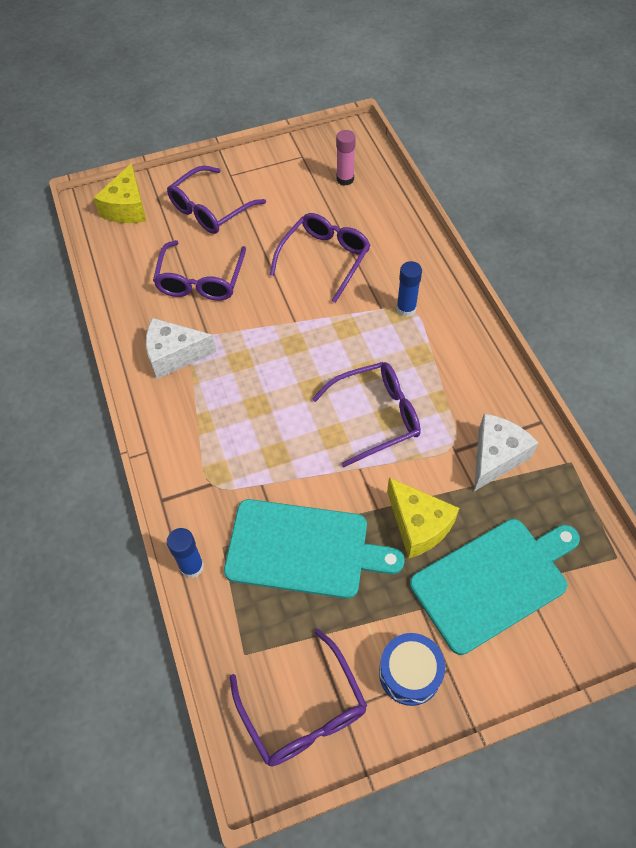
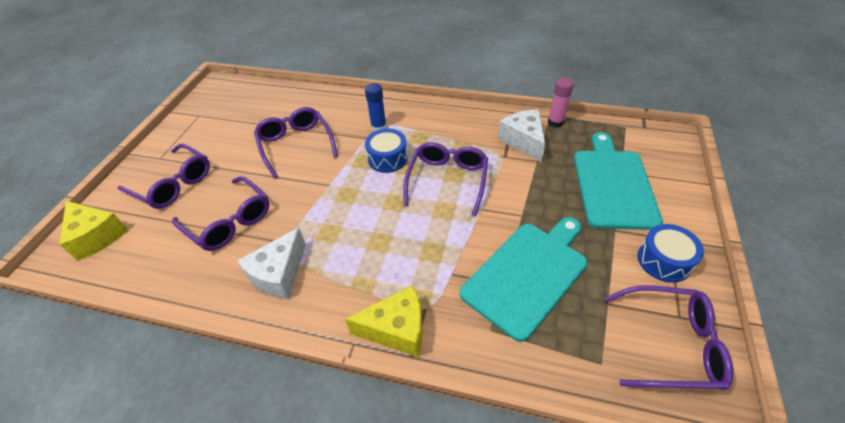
camera: 55 degrees left, 10 degrees down
purple glasses [167,166,266,234] -> purple glasses turned 45 degrees counterclockwise [118,144,210,209]
blue glue stick [167,528,204,578] -> none
pink glue stick [336,130,356,186] -> pink glue stick moved to [548,77,574,128]
yellow cheese [387,478,459,558] -> yellow cheese moved to [345,285,423,357]
none -> blue drum [365,129,408,173]

